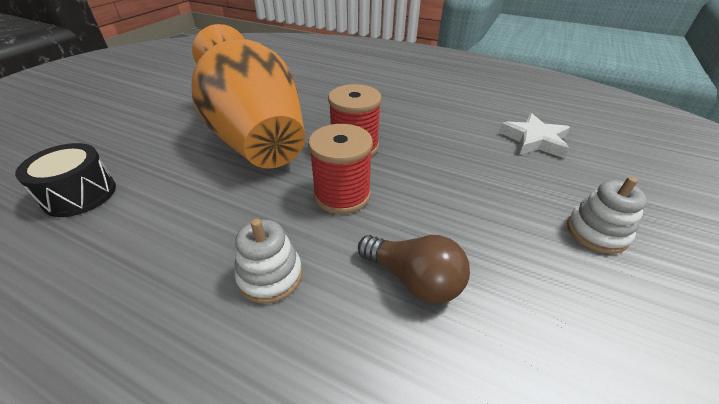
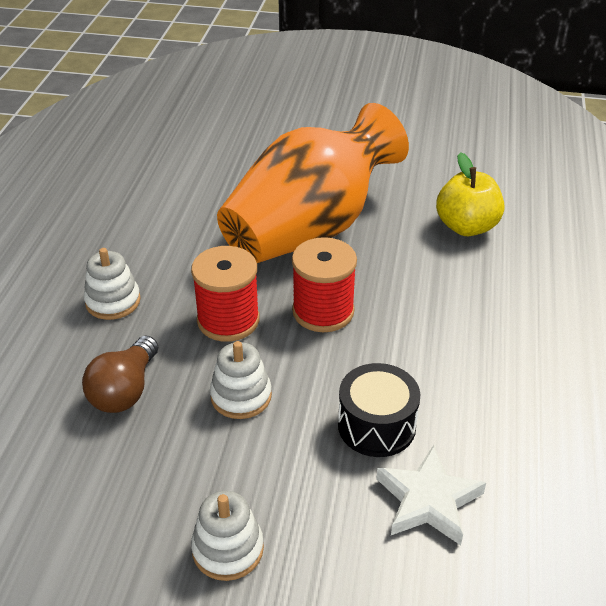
camera: 75 degrees right, 0 degrees up
black drum [15,143,116,217] -> black drum moved to [338,363,420,457]
none -> white stacking toy [210,341,272,419]
none -> yellow apple [436,152,504,236]

